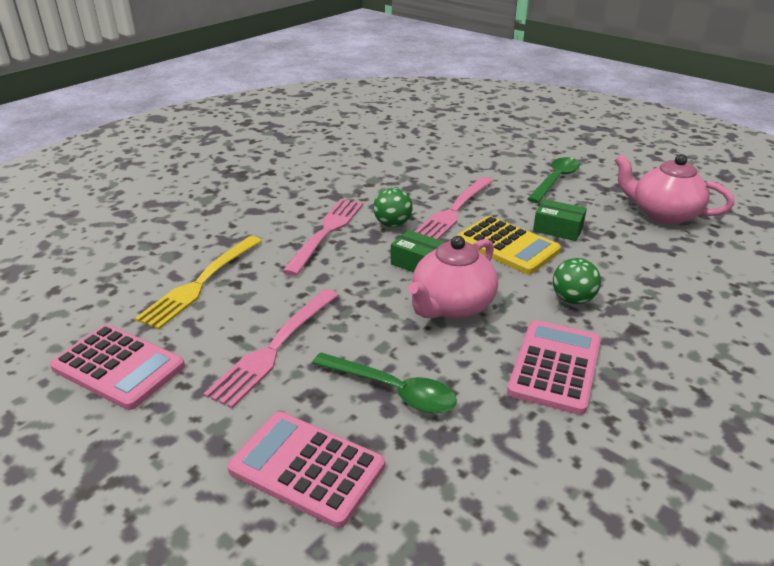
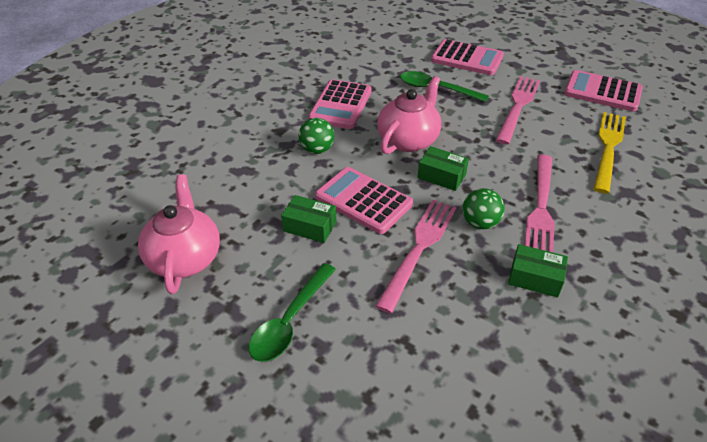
camera: 175 degrees right, 10 degrees up
yellow calculator [457,216,561,274] -> pink calculator [315,167,413,234]
pink teapot [614,154,734,224] -> pink teapot turned 120 degrees counterclockwise [138,174,220,294]
none -> green box [508,244,568,297]

